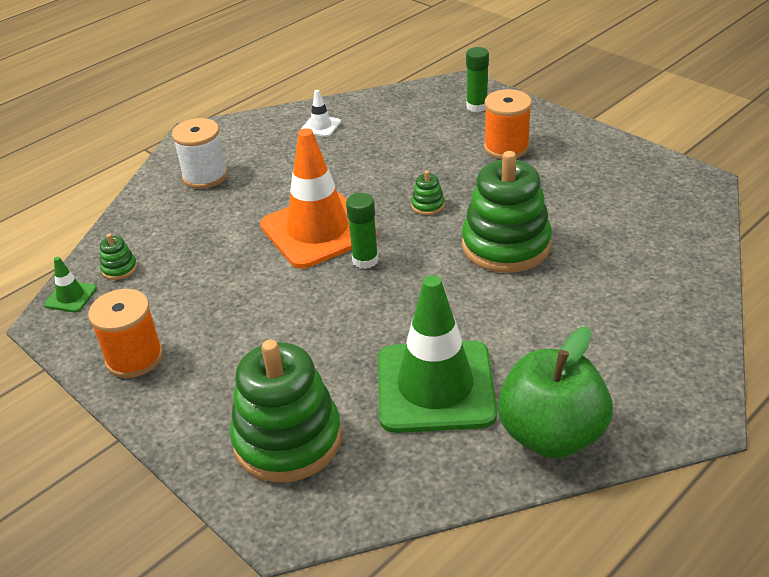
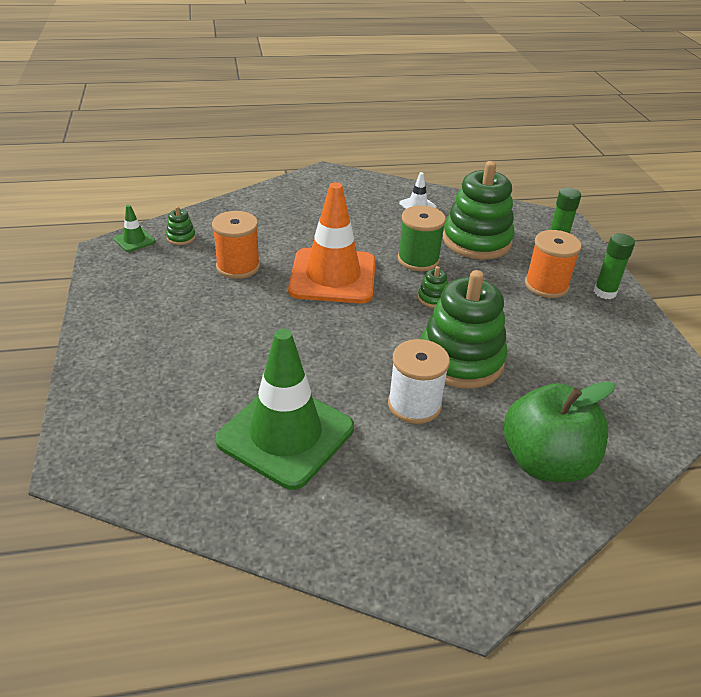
camera: 30 degrees right, 0 degrees up
orange spool [88,289,163,378] -> orange spool moved to [212,211,260,279]
white spool [172,118,228,189] -> white spool moved to [388,339,450,424]
green stacking toy [230,340,342,482] -> green stacking toy moved to [443,161,515,260]
green glue stick [346,193,379,269] -> green glue stick moved to [594,233,635,299]
green apple [498,327,613,458] -> green apple moved to [504,381,615,482]
none -> green spool [398,206,446,271]

